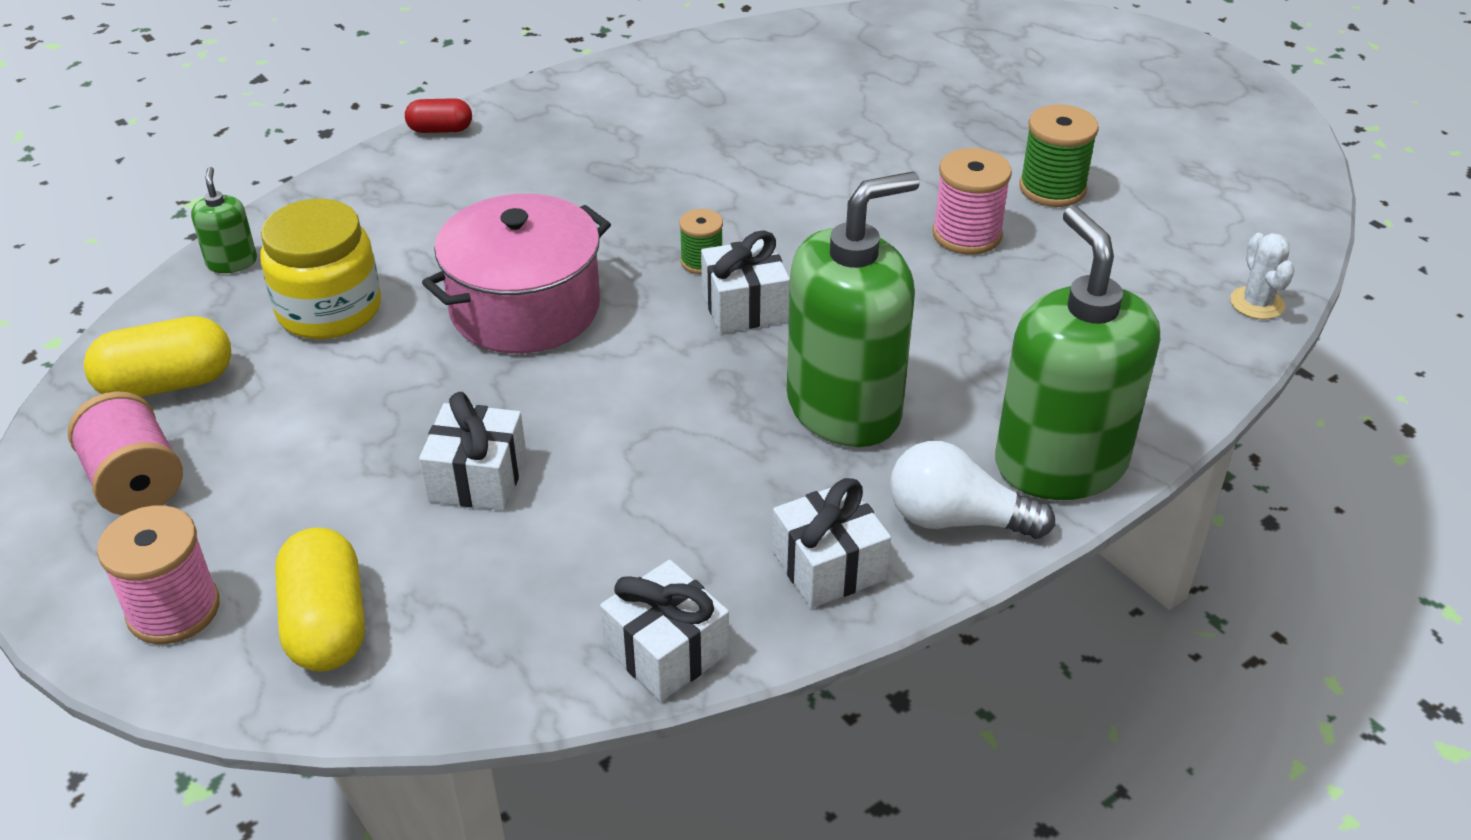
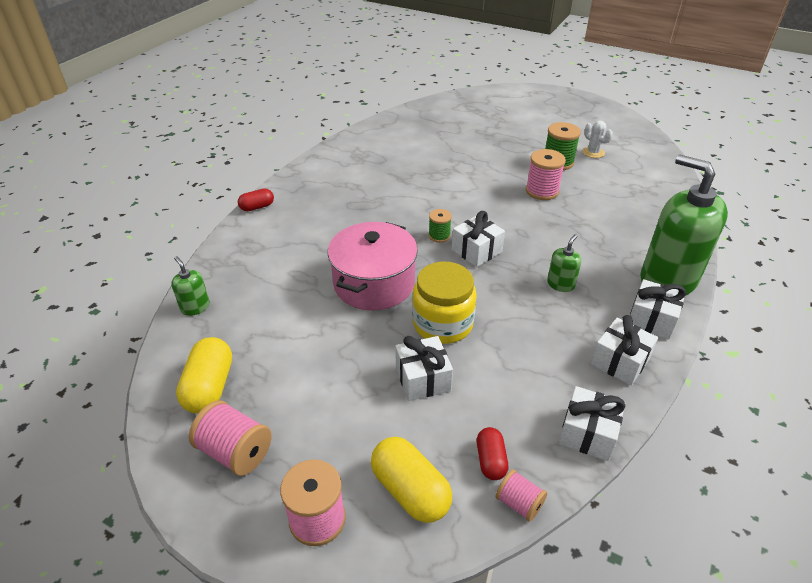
camera: 25 degrees left, 0 degrees up
yellow capsule [84,316,231,397] -> yellow capsule turned 45 degrees counterclockwise [176,337,232,414]
yellow jar [261,199,381,339] -> yellow jar moved to [412,262,477,344]
green soap dispenser [787,172,920,447] -> green soap dispenser [547,234,581,292], size x0.42
white light bulb [890,441,1055,539] -> white gift [630,279,686,340]
white cactus [1230,233,1295,319] -> white cactus moved to [583,120,613,158]
none -> red capsule [477,427,508,480]
none -> pink spool [496,469,547,522]

